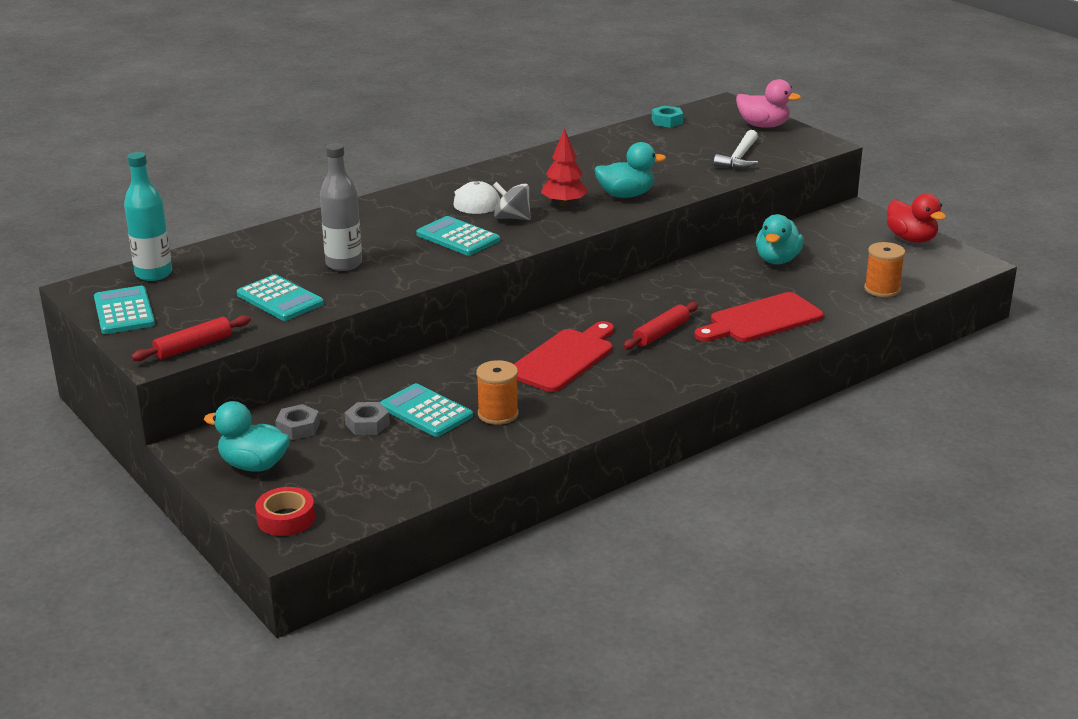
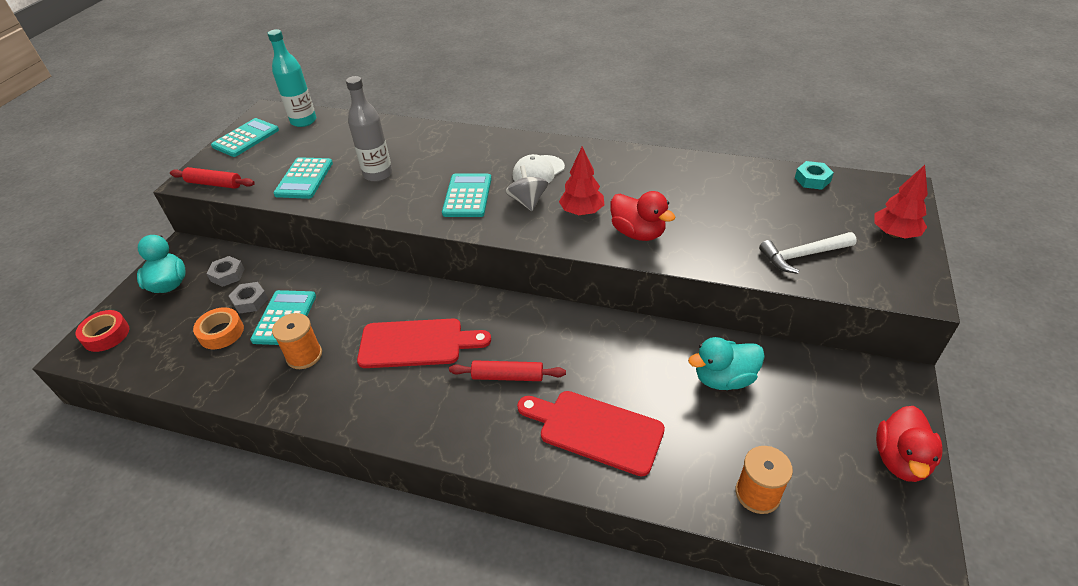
camera: 55 degrees right, 15 degrees up
turquoise duck [594,142,666,198] -> red duck [610,191,675,241]
pink duck [736,79,801,128] -> red tree [874,165,928,238]
none -> orange tape [193,307,244,349]

